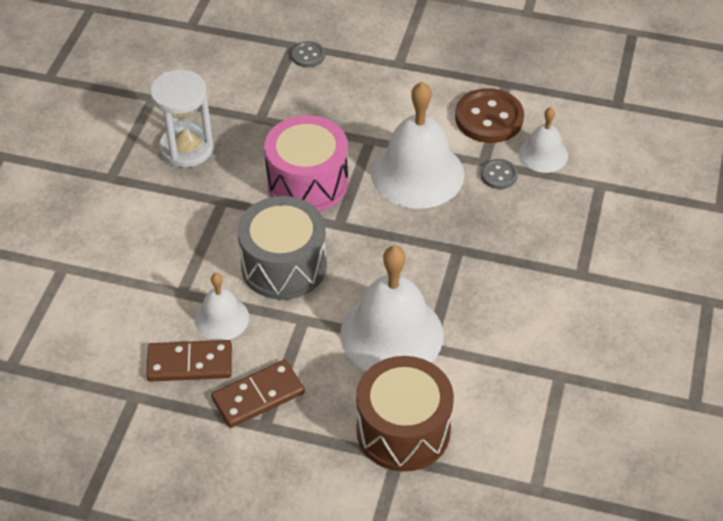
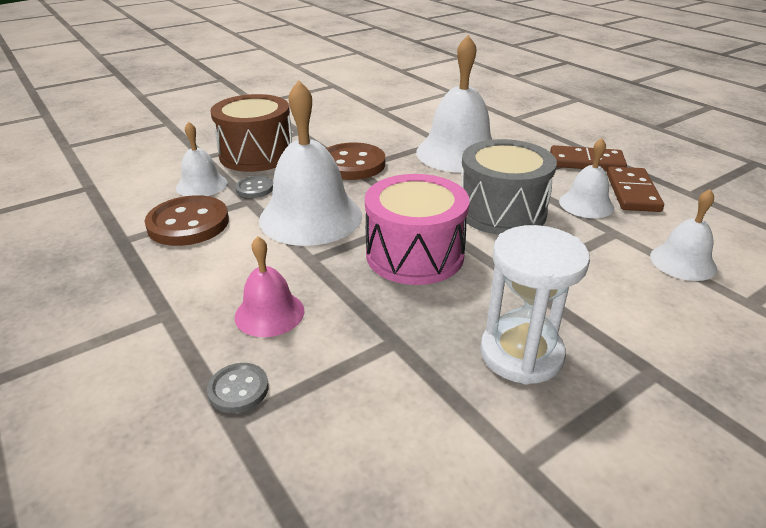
camera: 140 degrees left, 15 degrees down
brown domino [146,340,232,382] -> brown domino turned 60 degrees clockwise [607,167,664,212]
brown drum [356,356,454,472] -> brown drum moved to [210,94,292,172]
none -> pink bell [235,236,304,337]
none -> brown button [326,143,385,180]
none -> white bell [650,189,717,281]

